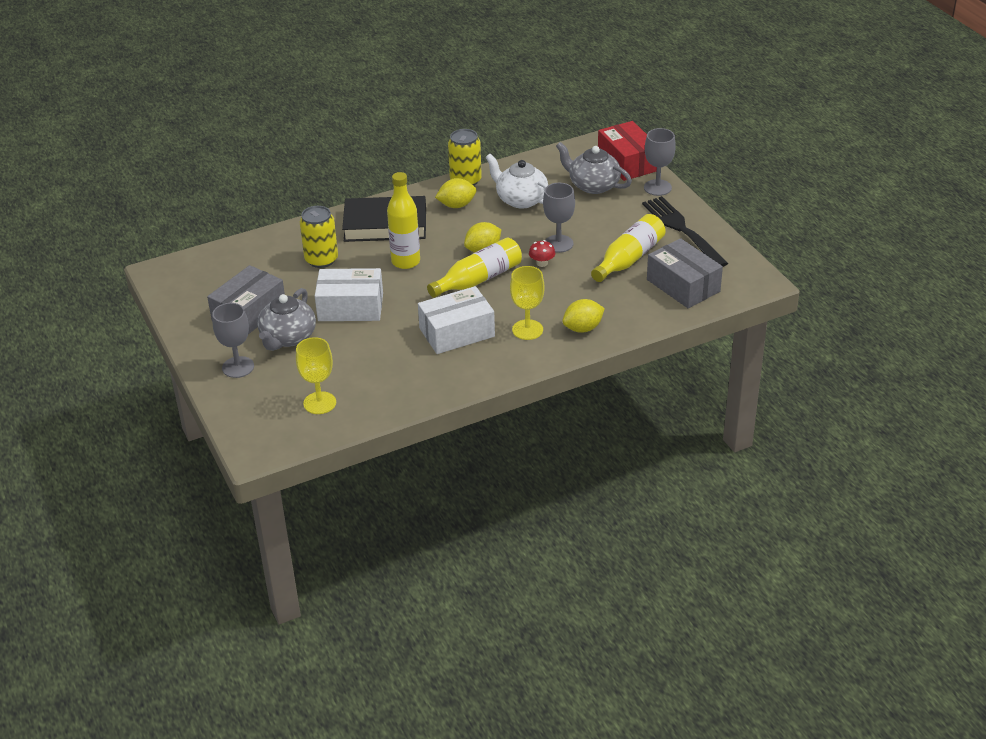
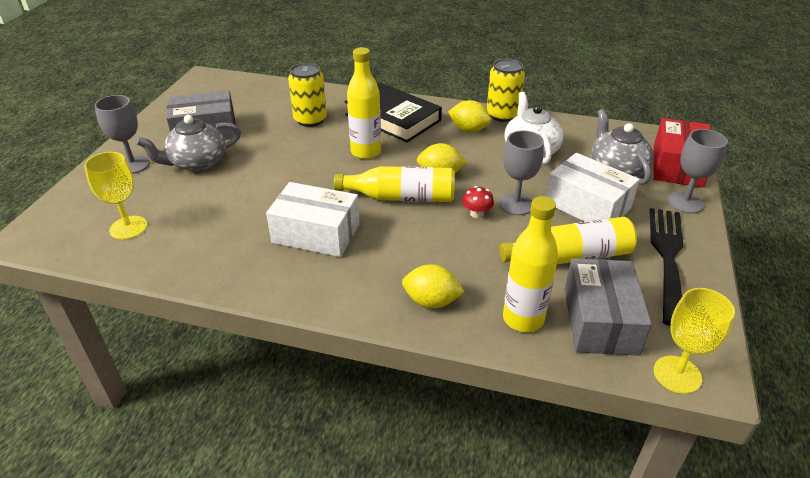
camera: 40 degrees right, 0 degrees up
white box [315,268,383,321] -> white box moved to [545,153,640,222]
yellow goblet [510,266,544,340] -> yellow goblet moved to [654,288,735,394]
none -> yellow bottle [503,196,558,332]

